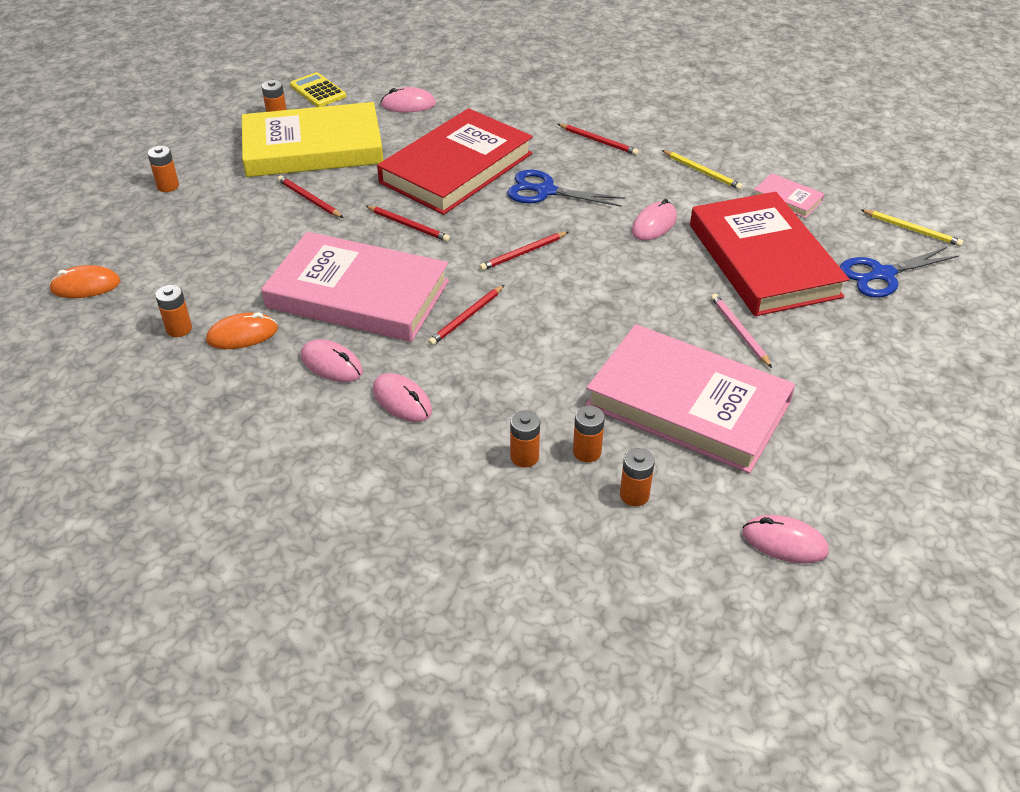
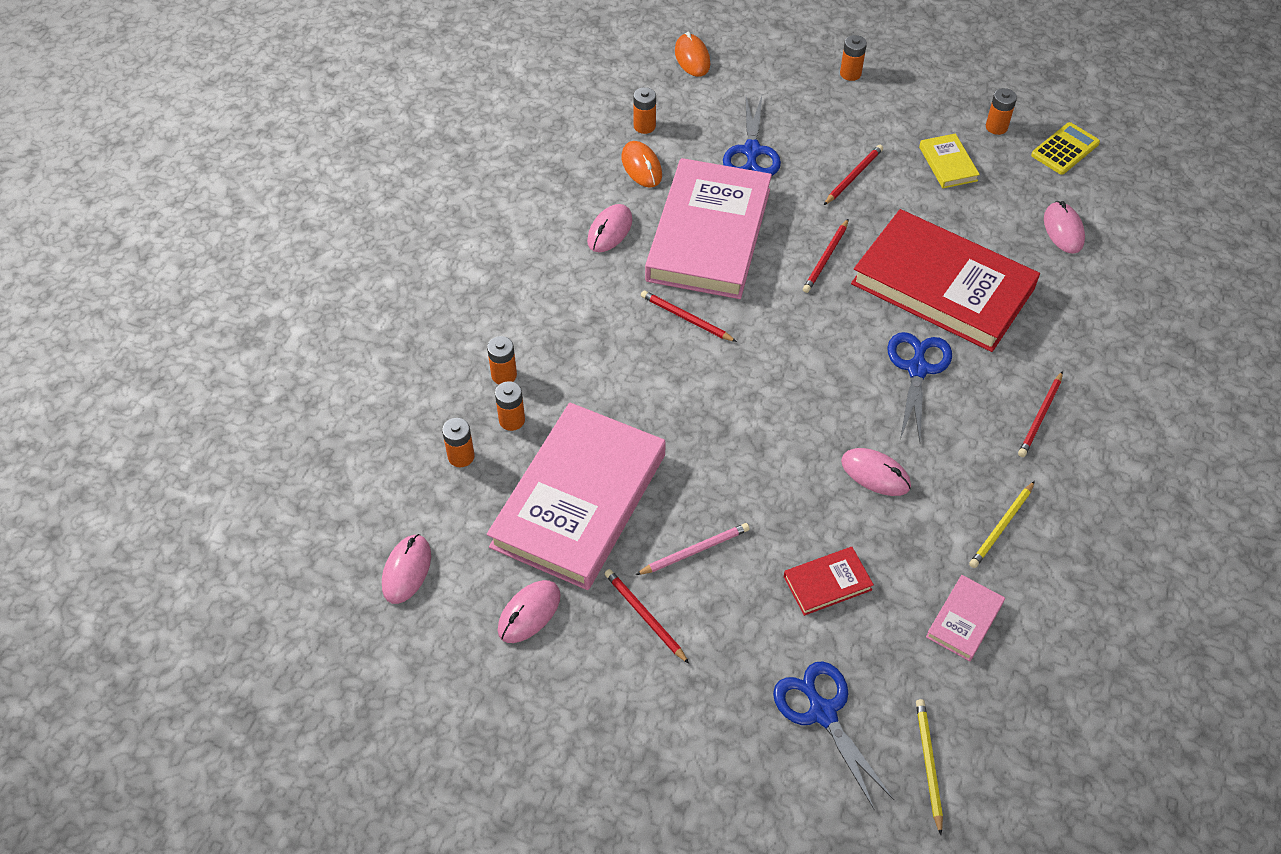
camera: 85 degrees right, 10 degrees up
yellow book [242,102,383,177] -> yellow book [919,133,980,188], size x0.42
pink mouse [373,373,432,422] -> pink mouse moved to [498,580,561,643]
red pencil [479,232,568,271] -> red pencil moved to [604,569,689,664]
red book [690,192,849,316] -> red book [784,547,874,616], size x0.42
yellow pencil [860,209,963,247] -> yellow pencil turned 150 degrees clockwise [916,699,943,835]
none -> blue scissors [723,96,781,176]

